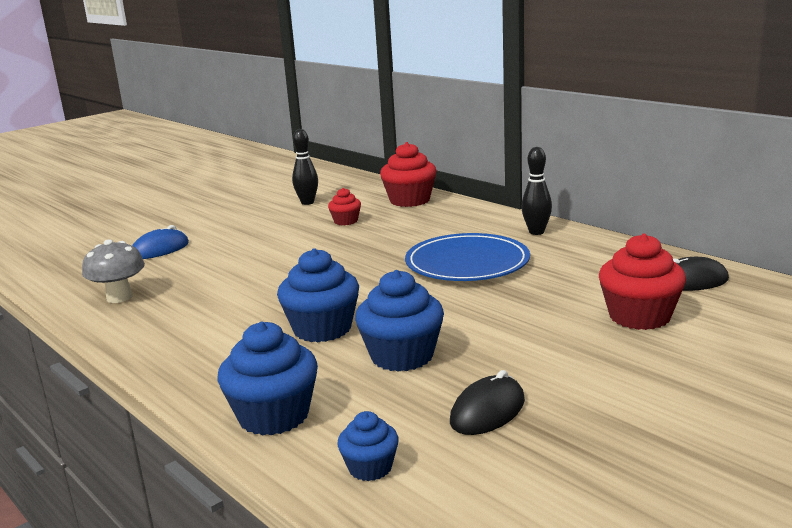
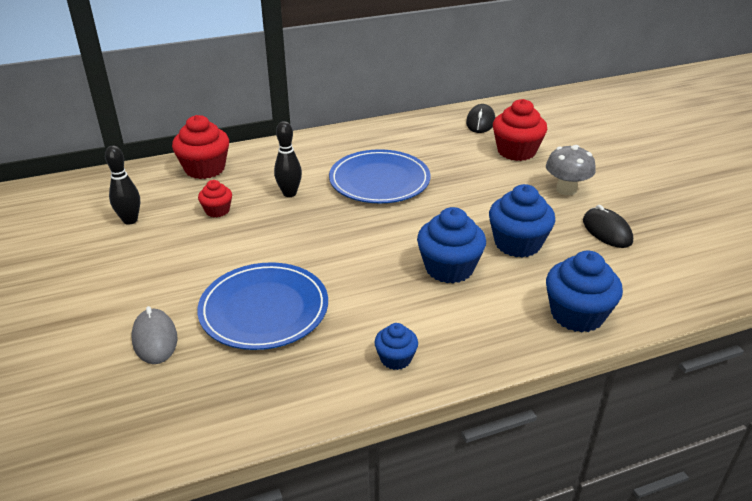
camera: 70 degrees left, 15 degrees up
grey mushroom [82,239,145,303] -> grey mushroom moved to [546,145,596,196]
blue mouse [132,225,189,259] -> grey mouse [132,306,177,364]
blue cupcake [337,411,399,481] -> blue cupcake moved to [374,323,418,370]
black bowling pin [521,147,552,235] -> black bowling pin moved to [274,121,302,197]
none -> blue plate [197,262,328,350]

